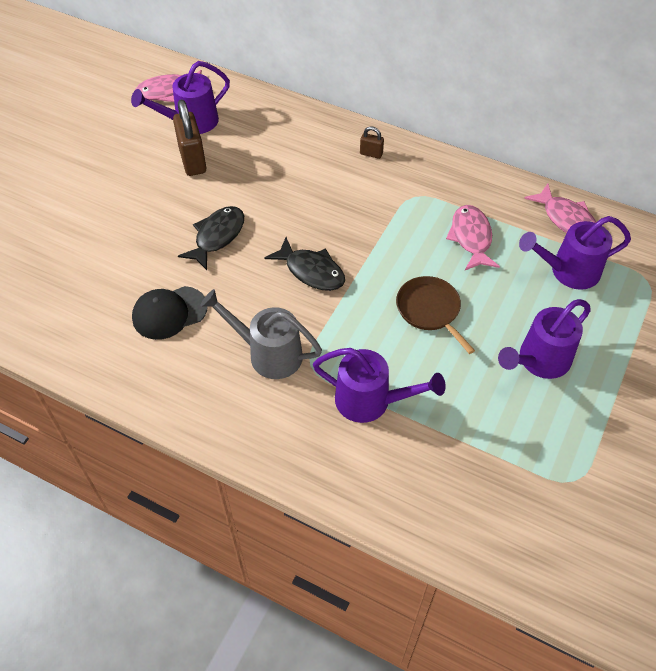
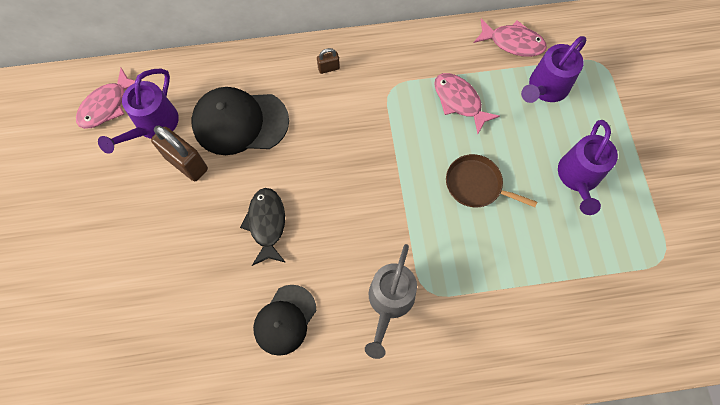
camera: 35 degrees left, 15 degrees up
grey watering can [200,289,322,379] -> grey watering can turned 60 degrees counterclockwise [365,244,417,359]
black fish [264,237,345,291] -> none
purple watering can [313,348,446,423] -> none
none -> black cap [191,87,289,155]

